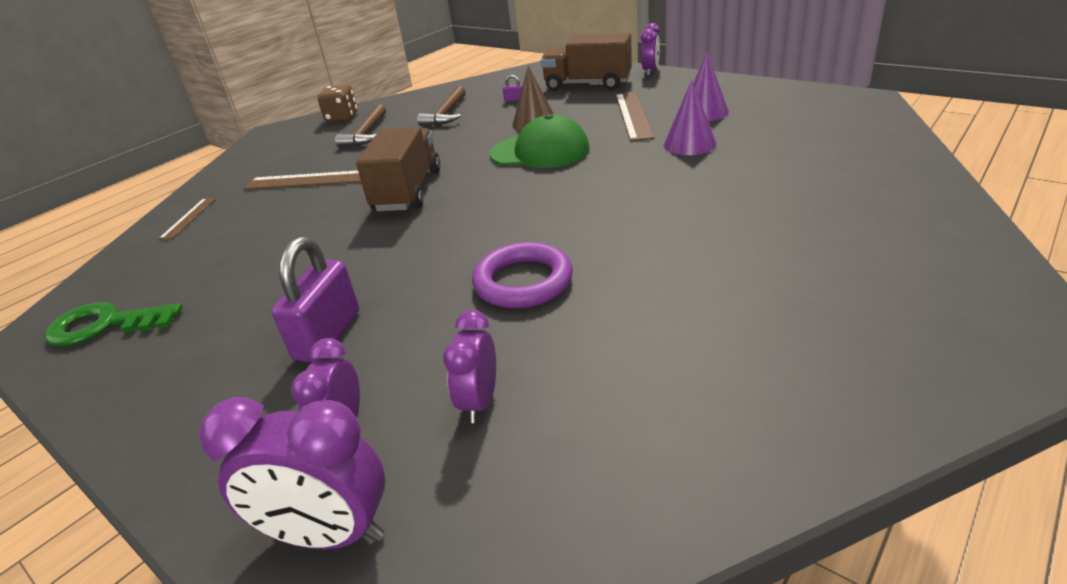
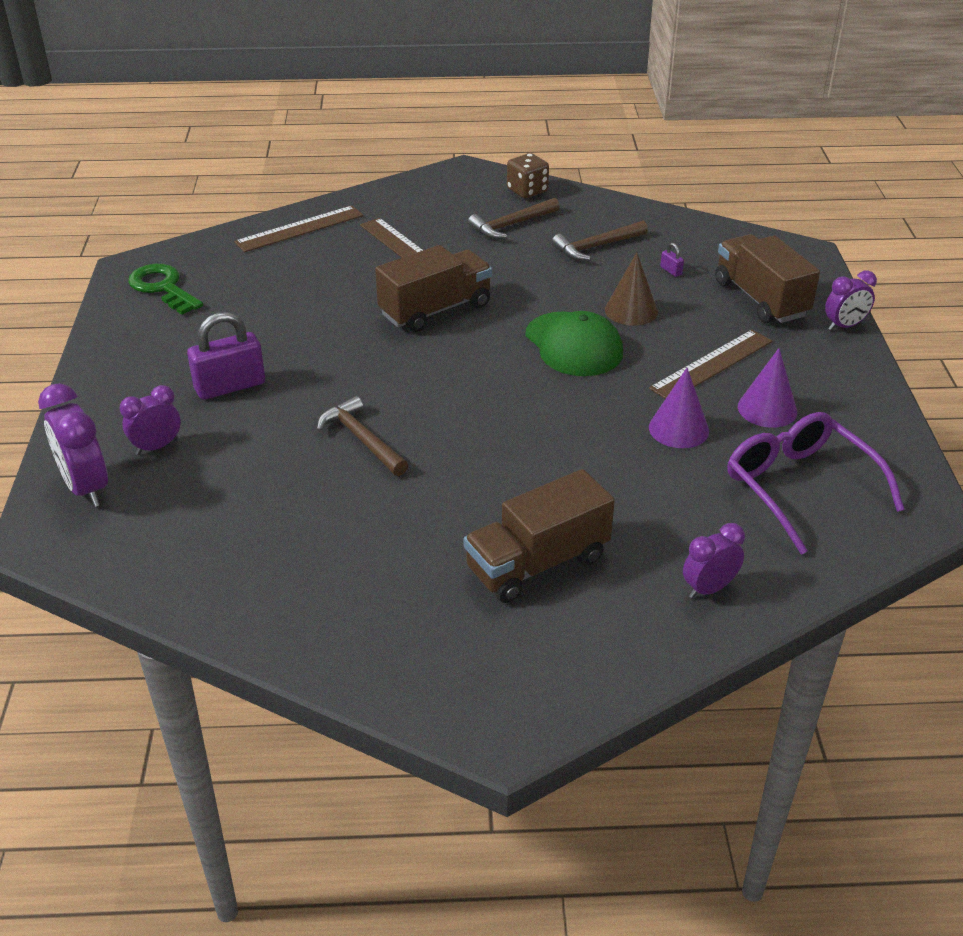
camera: 45 degrees right, 5 degrees up
brown ruler [159,198,216,240] -> brown ruler [234,205,363,252], size x1.78
purple clock [443,310,496,423] -> purple clock moved to [683,523,745,599]
purple ring [472,242,573,308] -> brown hammer [317,396,408,476]
none -> brown truck [464,469,615,603]
none -> purple glasses [727,412,905,555]

